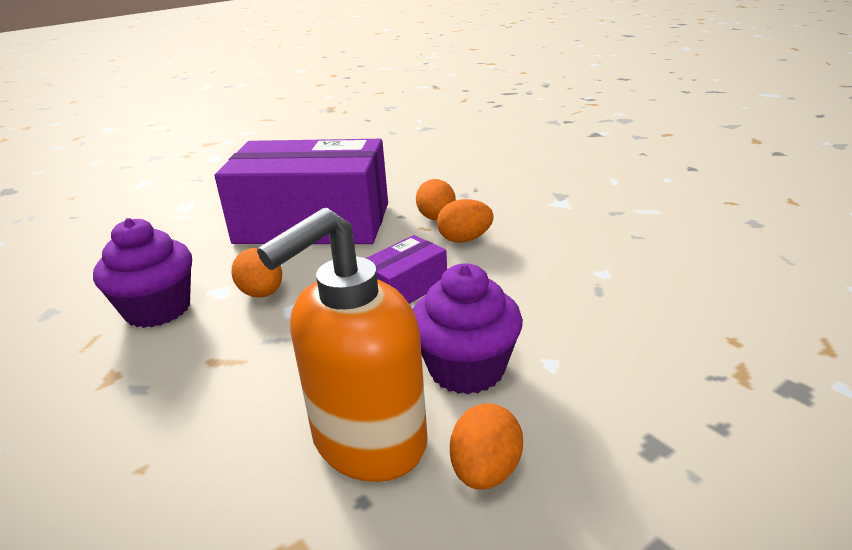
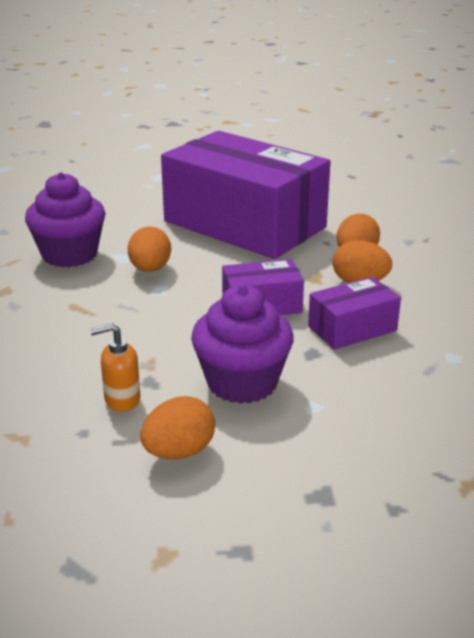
camera: 30 degrees right, 0 degrees up
orange soap dispenser [257,208,428,482] -> orange soap dispenser [90,323,141,412], size x0.42
none -> purple box [308,277,401,349]

